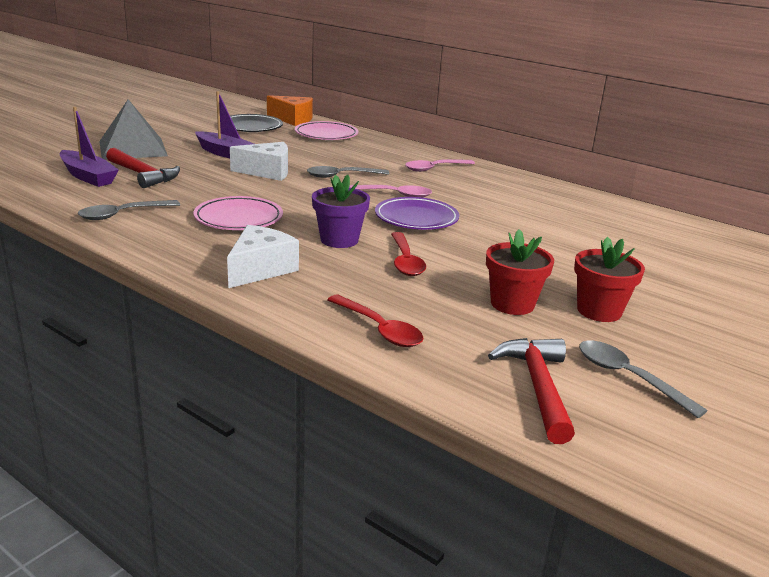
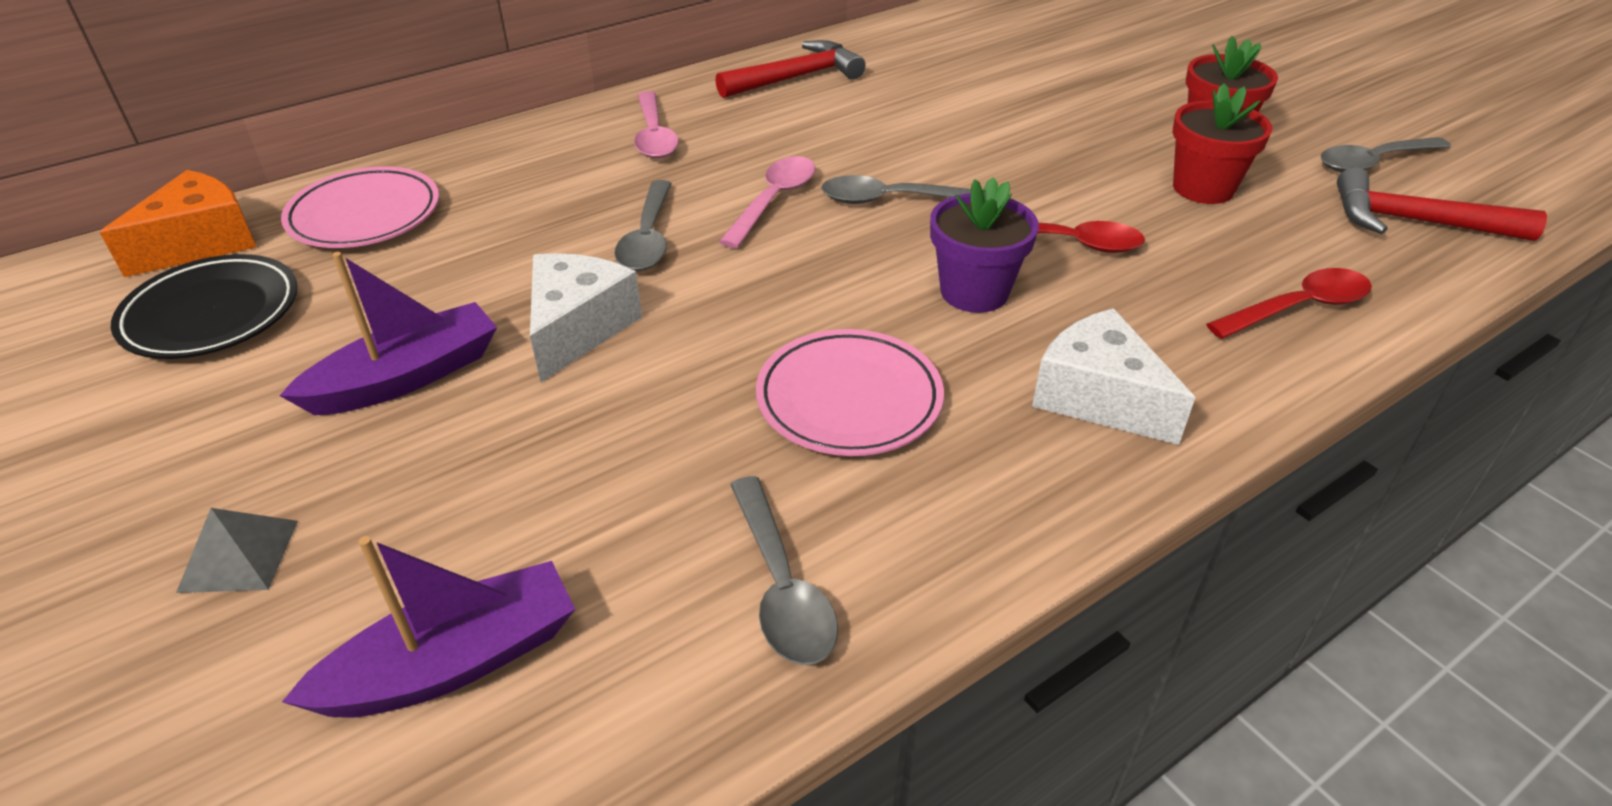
camera: 70 degrees left, 15 degrees up
grey pyramid [99,99,168,160] -> grey pyramid [176,508,298,593], size x0.47
red hammer [106,148,180,188] -> red hammer moved to [715,40,866,98]
purple plate [375,197,459,230] -> grey spoon [821,175,971,204]

